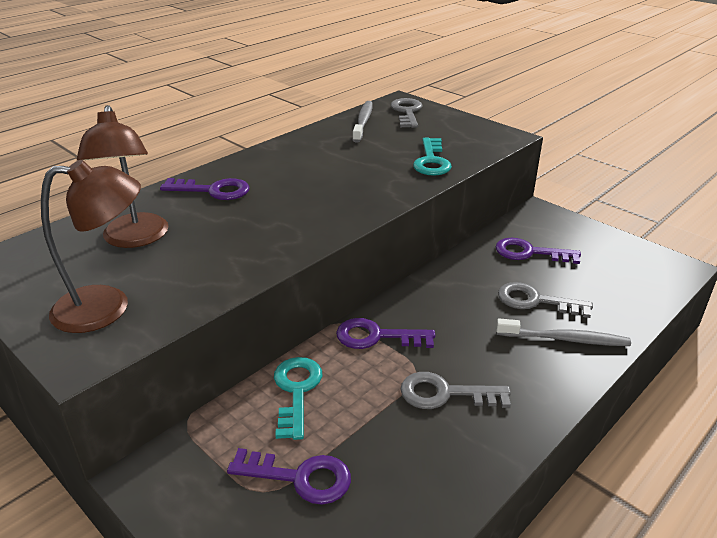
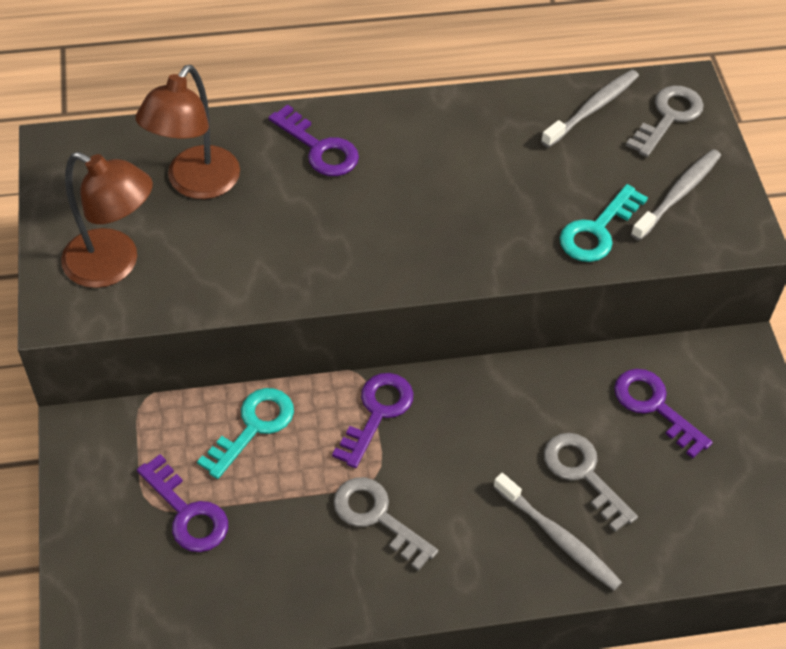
camera: 35 degrees right, 20 degrees up
purple key [336,318,435,349] -> purple key turned 75 degrees clockwise [332,373,413,468]
none -> grey toothbrush [631,149,721,241]

